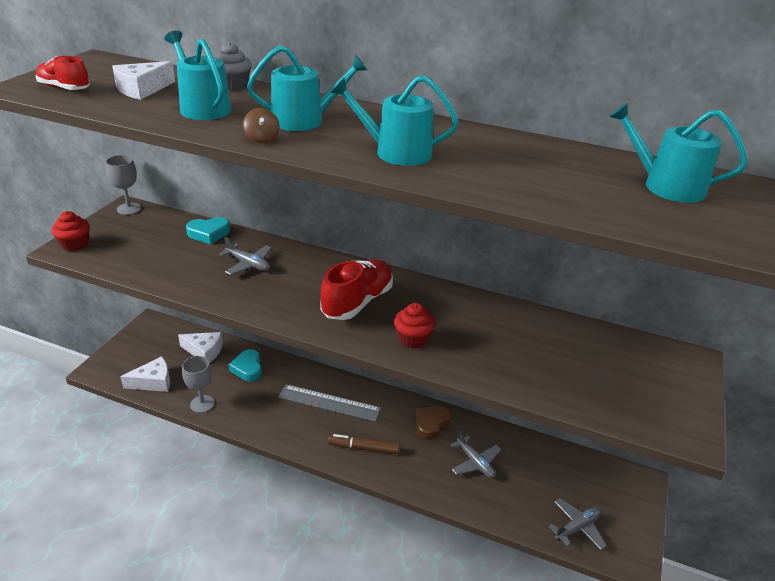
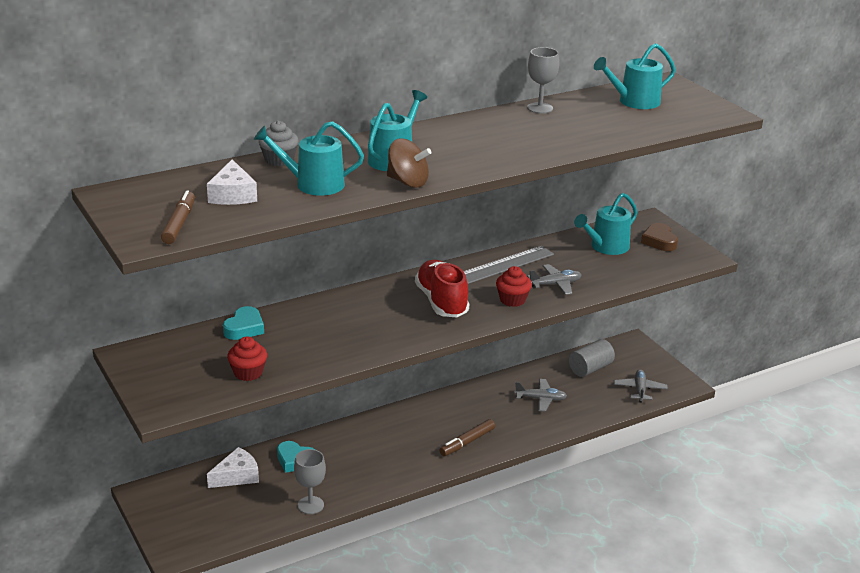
camera: 50 degrees left, 5 degrees down
red shoe [35,56,90,90] -> brown marker [161,190,195,244]
red cupcake [51,211,90,251] -> red cupcake moved to [227,336,267,381]
grey goblet [105,155,141,215] -> grey goblet moved to [527,47,559,114]
white cheese [120,356,170,392] -> none
grey plane [219,237,272,275] -> grey plane moved to [527,264,582,295]
brown spinning top [243,108,279,143] -> brown spinning top [387,138,432,188], size x1.72
grey ruler [278,385,381,422] -> grey ruler moved to [464,246,554,284]
turquoise watering can [330,75,459,166] -> turquoise watering can moved to [574,193,637,255]
brown heart [415,406,451,440] -> brown heart moved to [641,223,678,251]
none -> grey cylinder [569,339,615,377]

